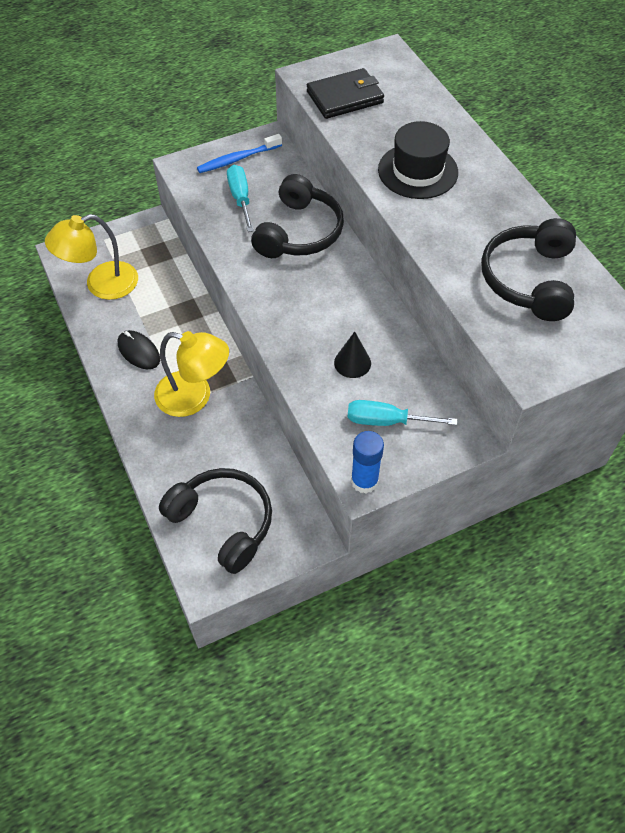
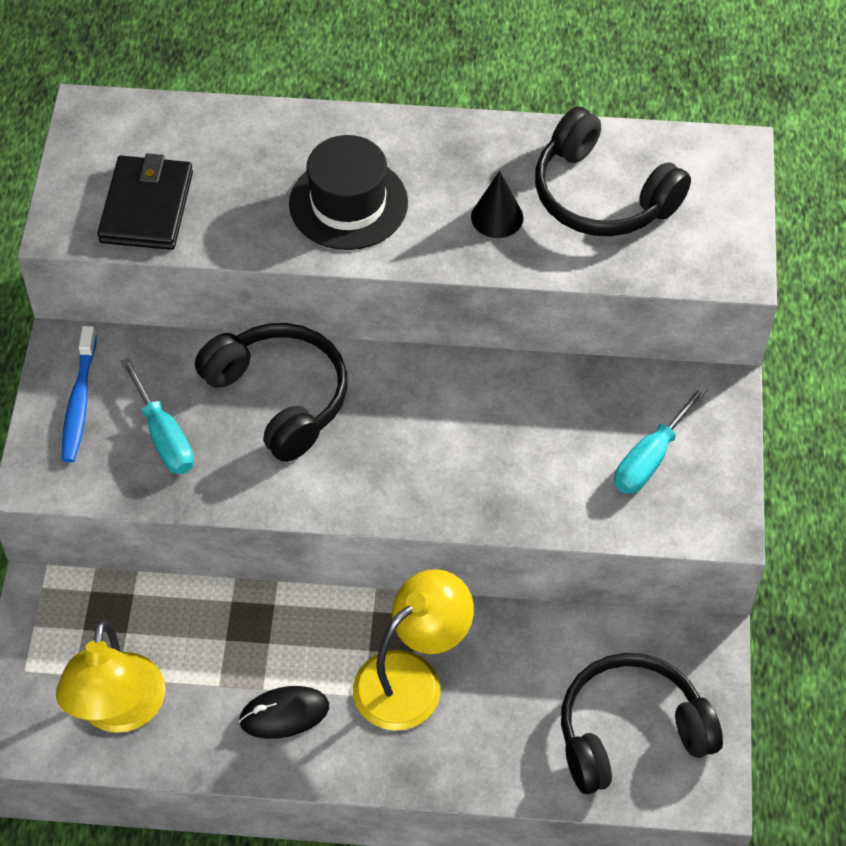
camera: 60 degrees left, 0 degrees up
turquoise screwdriver [227,165,254,232] -> turquoise screwdriver turned 135 degrees counterclockwise [121,358,194,474]
black cone [334,332,371,378] -> black cone moved to [471,171,524,238]
blue glue stick [351,431,384,493] -> none

